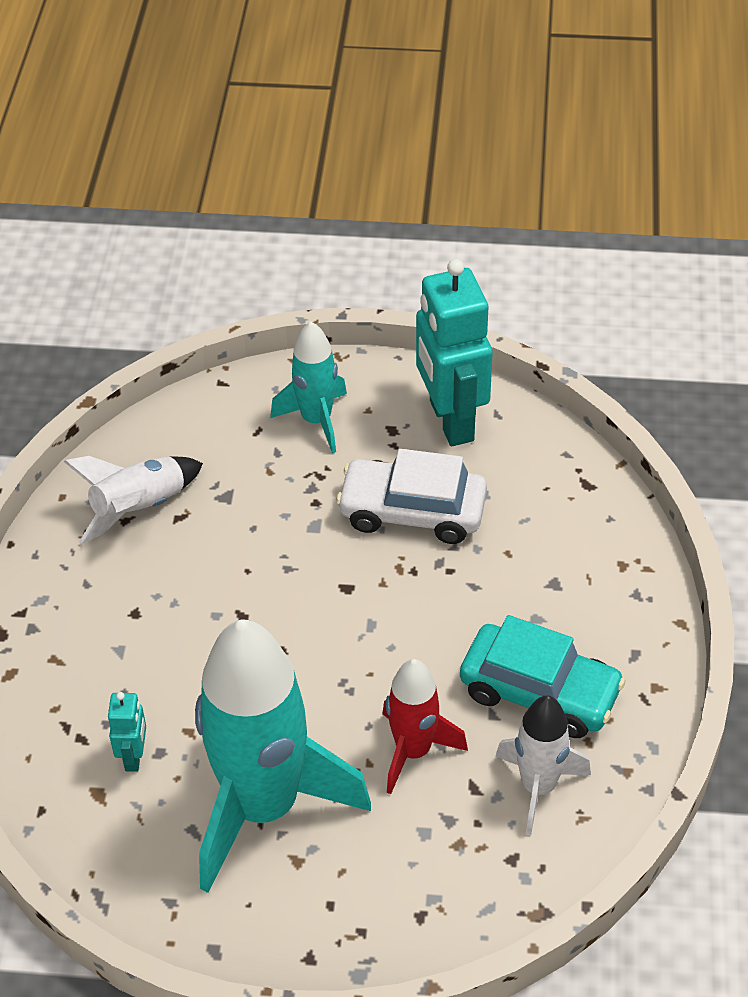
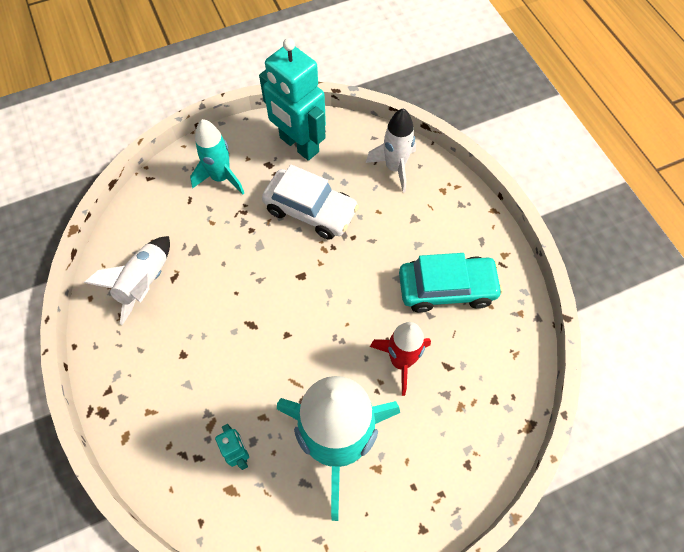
camera: 30 degrees left, 15 degrees up
white car [336,449,487,544] -> white car turned 135 degrees counterclockwise [262,165,359,240]
white rocket [495,695,591,835] -> white rocket moved to [366,108,416,193]

